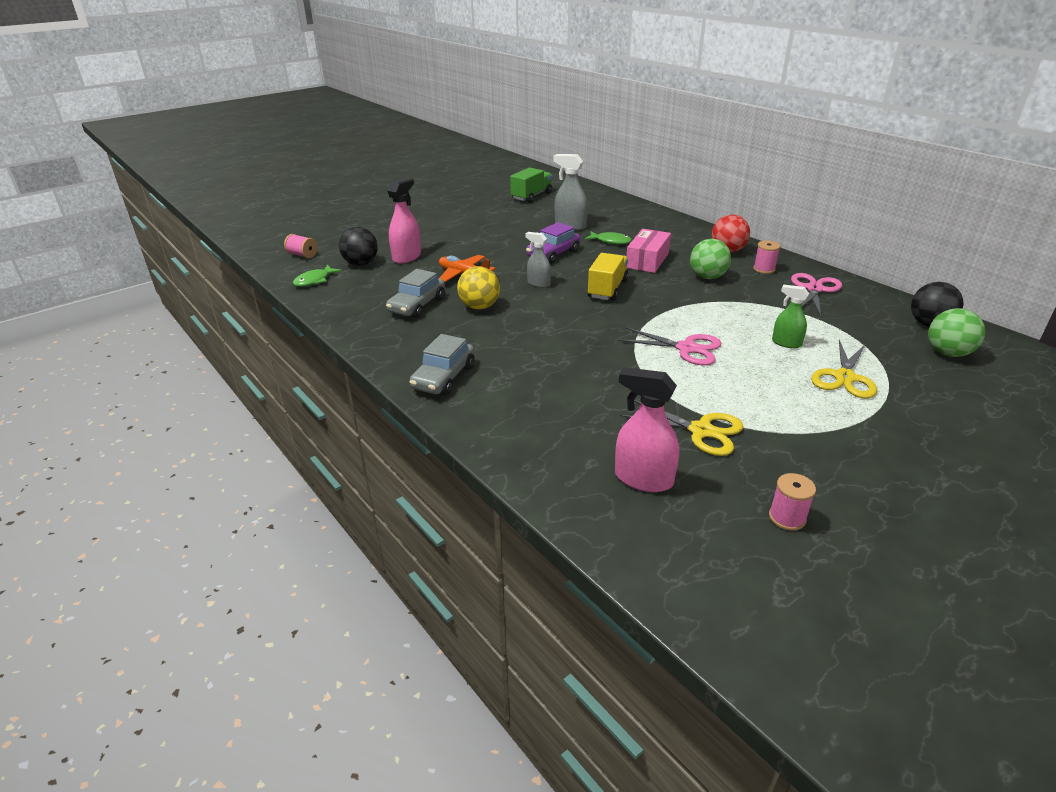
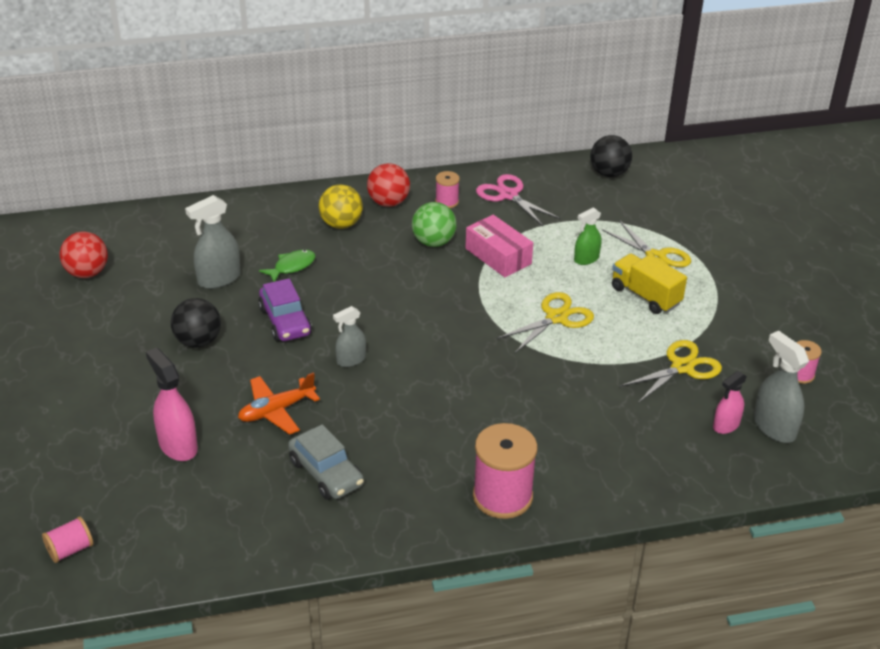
camera: 65 degrees left, 5 degrees up
green fish [293,265,342,287] -> none
black ball [339,227,378,266] -> black ball moved to [171,298,221,348]
grey car [410,334,475,395] -> pink spool [473,423,538,519]
yellow ball [457,266,500,310] -> yellow ball moved to [318,184,363,229]
green truck [510,167,552,203] -> red ball [60,232,108,278]
yellow truck [587,253,628,301] -> yellow truck moved to [612,253,687,314]
pink spray bottle [615,367,679,492] -> pink spray bottle [713,371,747,434], size x0.64
pink scissors [617,327,721,365] -> yellow scissors [497,292,594,353]
pink box [626,229,671,273] -> pink box moved to [466,215,533,277]
green ball [928,308,985,357] -> none
none -> grey spray bottle [753,331,809,443]

